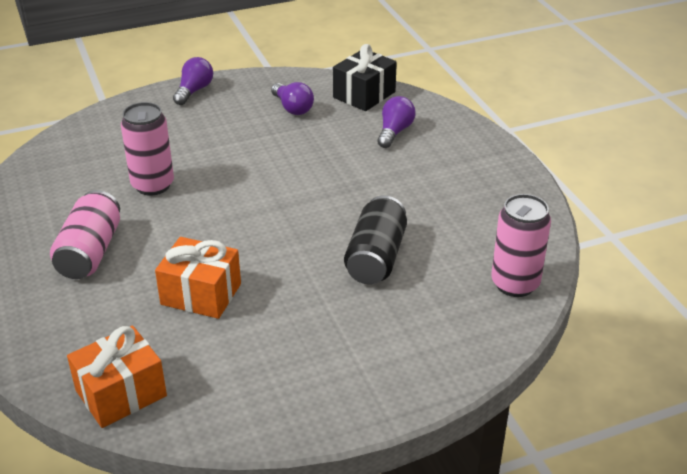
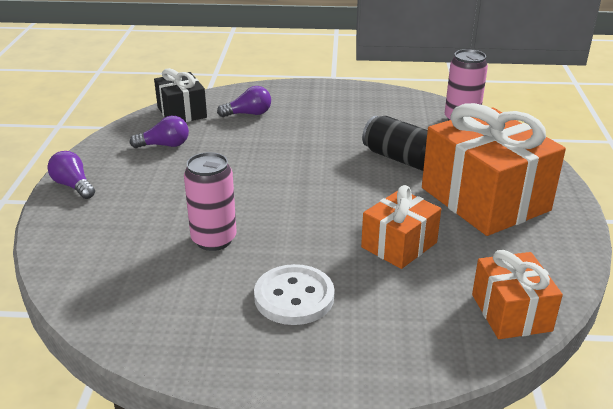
camera: 65 degrees left, 5 degrees down
pink can [50,190,120,279] -> white button [254,264,334,325]
purple light bulb [377,96,416,148] -> purple light bulb turned 120 degrees clockwise [217,86,271,117]
none -> orange gift [422,103,566,236]

